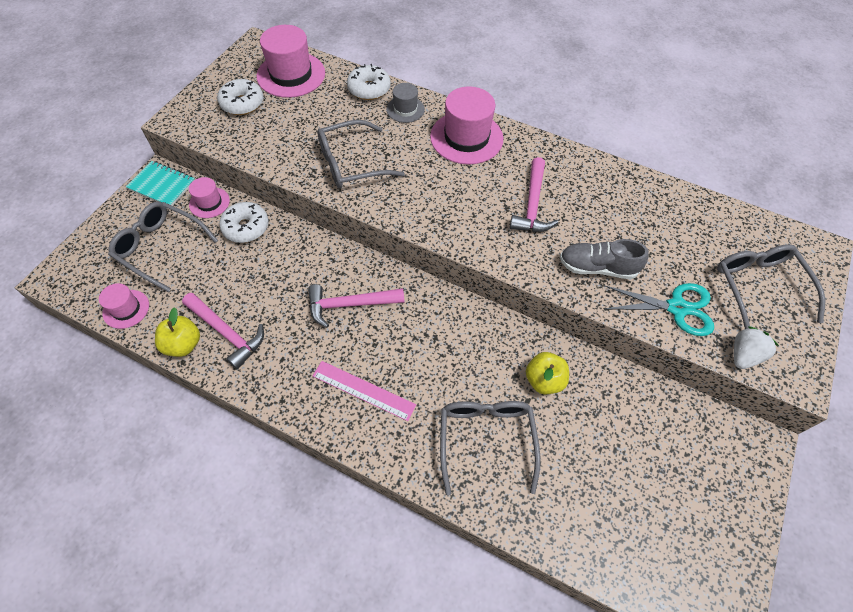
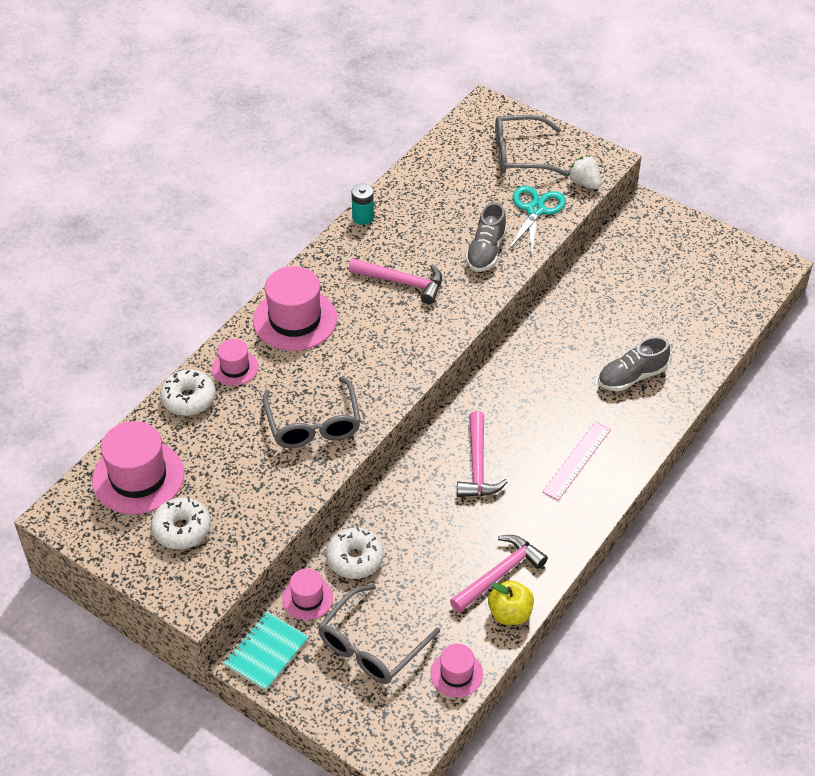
camera: 80 degrees left, 10 degrees down
grey hat [386,83,425,123] -> pink hat [212,339,258,386]
grey glasses [440,401,541,496] -> grey shoe [598,336,670,391]
yellow apple [525,352,569,394] -> none
none -> turquoise battery [351,184,374,225]

